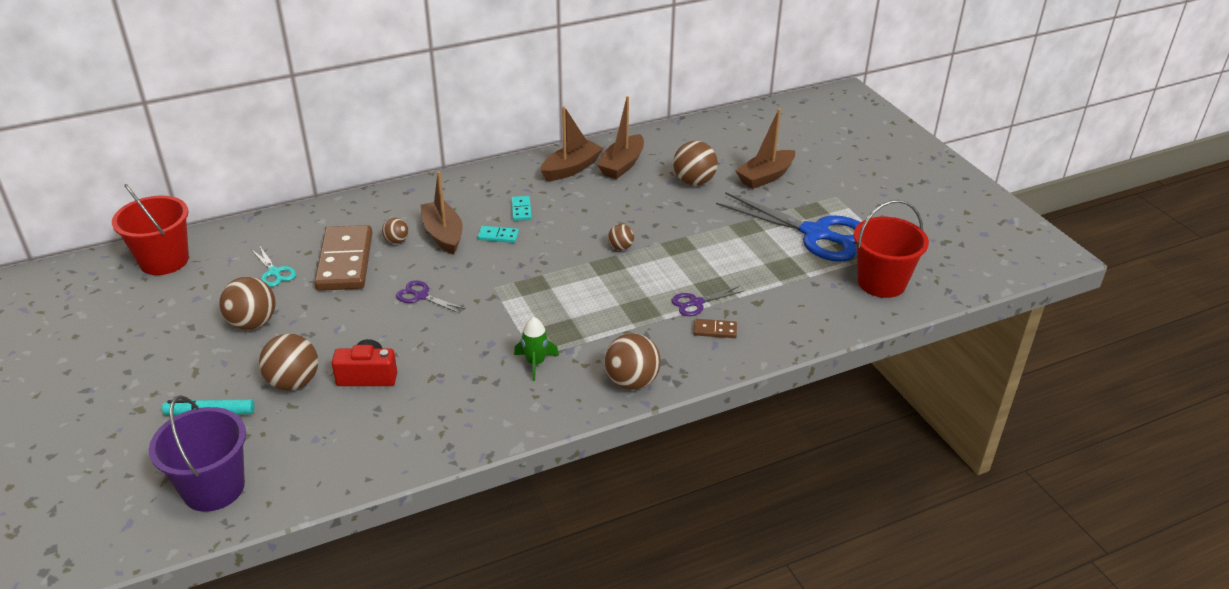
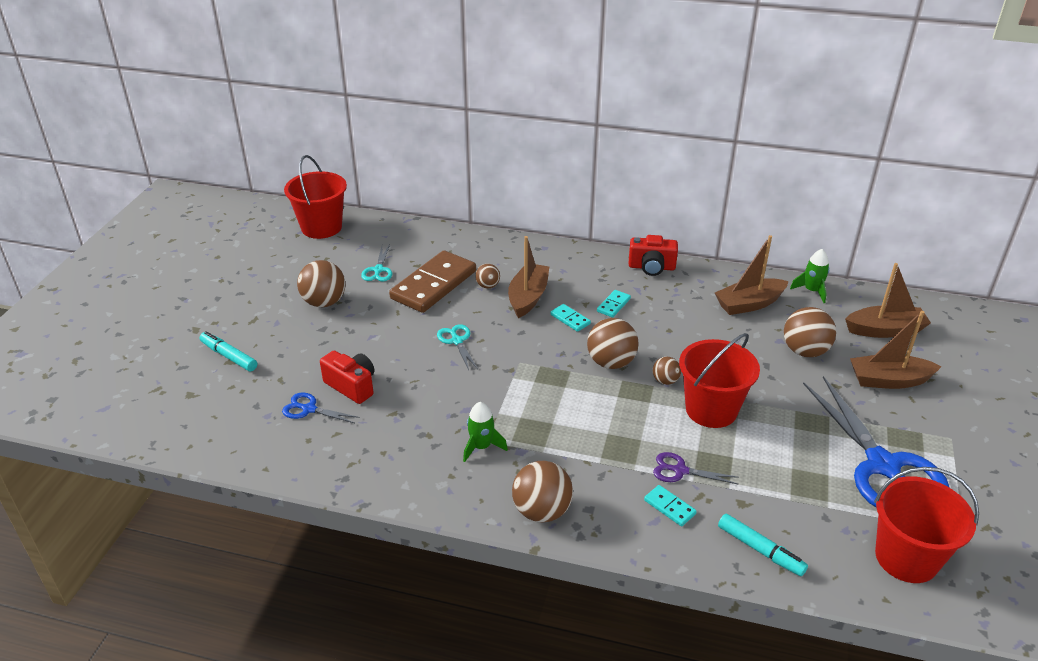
camera: 40 degrees right, 0 degrees up
purple bucket [149,395,246,512] -> none
brown ball [259,334,318,391] -> brown ball moved to [587,318,639,369]
purple scissors [396,280,466,313] -> turquoise scissors [437,324,478,370]
brown boat [541,106,603,181] -> brown boat moved to [845,263,931,338]
brown domino [693,319,737,338] -> turquoise domino [644,485,697,526]
none -> blue scissors [282,392,360,423]
none -> red camera [629,235,678,276]
none -> red bucket [679,333,760,428]
none -> turquoise marker [718,514,808,576]
none -> green rocket [790,249,830,303]

